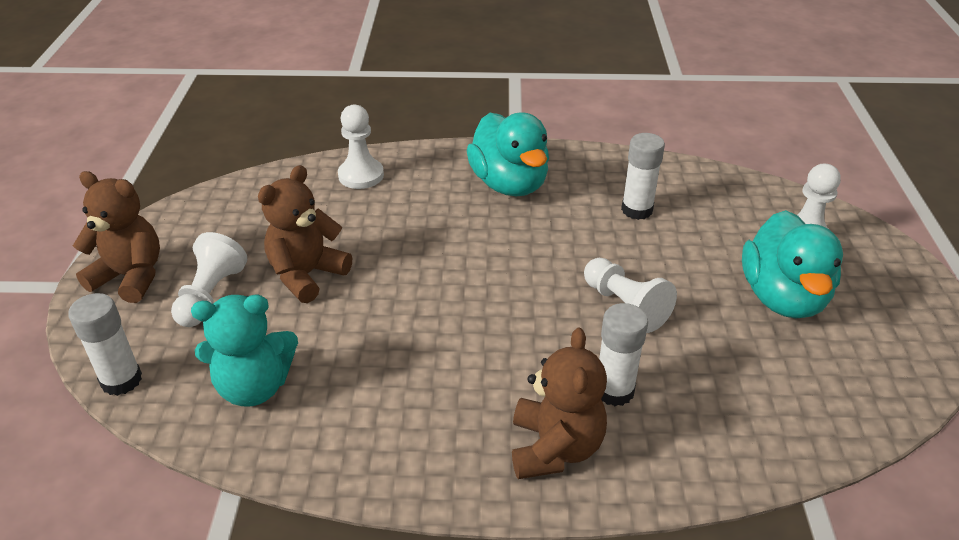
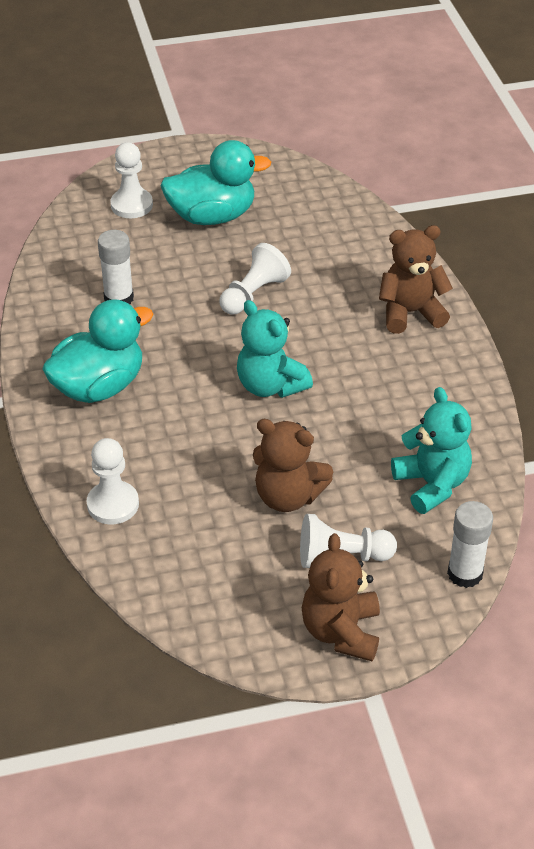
camera: 105 degrees left, 5 degrees up
white glue stick [599,303,648,406] -> none
none -> turquoise teddy bear [237,300,313,398]

